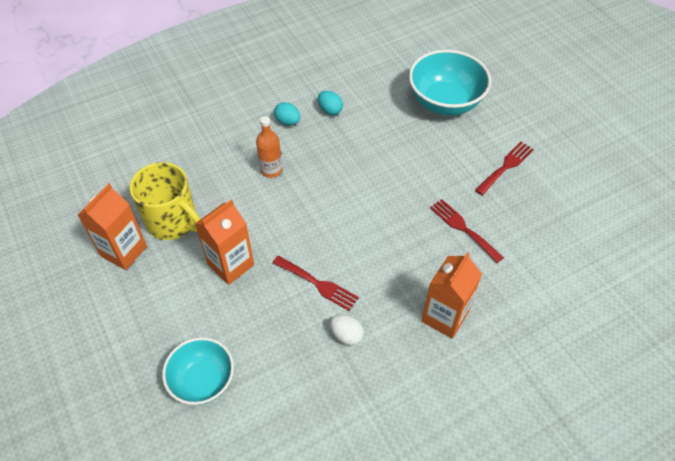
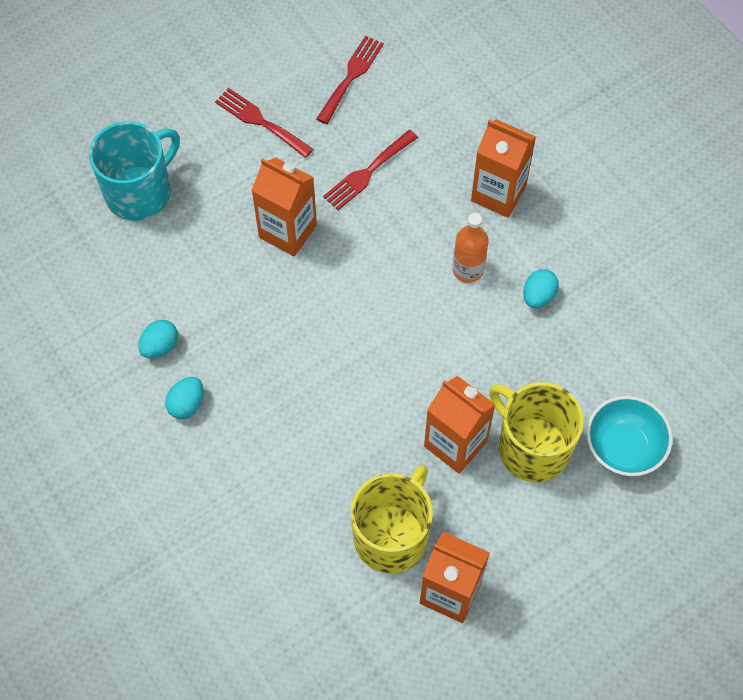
camera: 95 degrees left, 10 degrees up
orange bottle [256,116,282,178] -> orange bottle moved to [453,213,489,283]
red fork [273,256,359,311] -> red fork moved to [316,35,384,124]
white egg [330,315,364,345] -> turquoise egg [523,269,559,308]
turquoise bowl [409,50,491,116] -> turquoise mug [89,121,180,221]
none -> orange carton [251,158,317,256]
none -> yellow mug [489,382,584,483]

